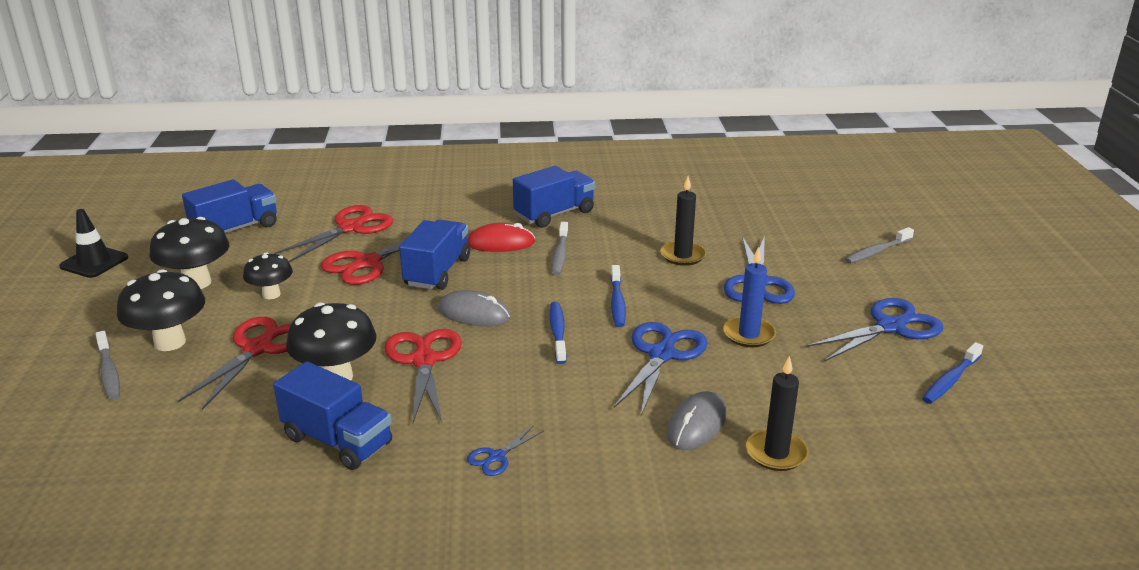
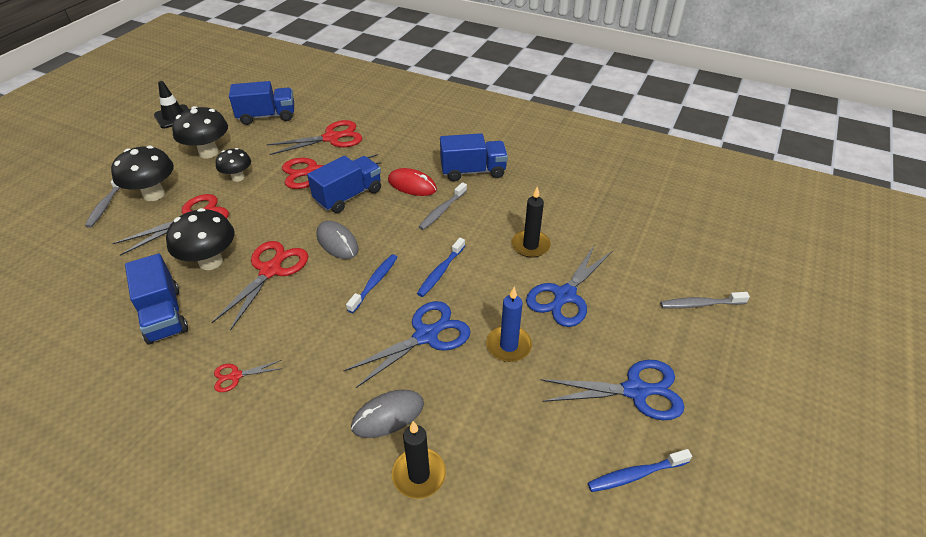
camera: 30 degrees right, 15 degrees up
blue scissors [467,425,543,476] -> red scissors [214,360,282,392]

